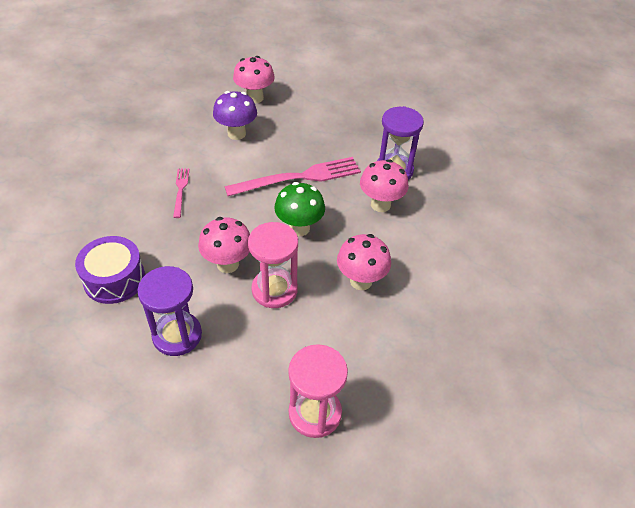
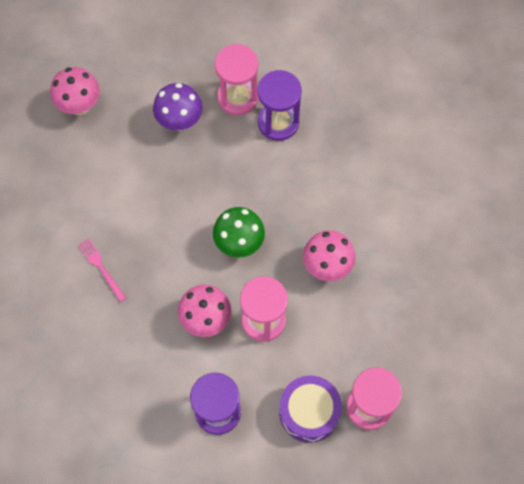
camera: 30 degrees left, 20 degrees up
purple drum [75,236,145,304] -> purple drum moved to [279,376,342,443]
purple mushroom [213,91,257,140] -> purple mushroom moved to [153,83,203,131]
pink fork [224,157,361,196] -> none
pink mushroom [360,159,408,212] -> none
none -> pink hourglass [215,44,259,115]

